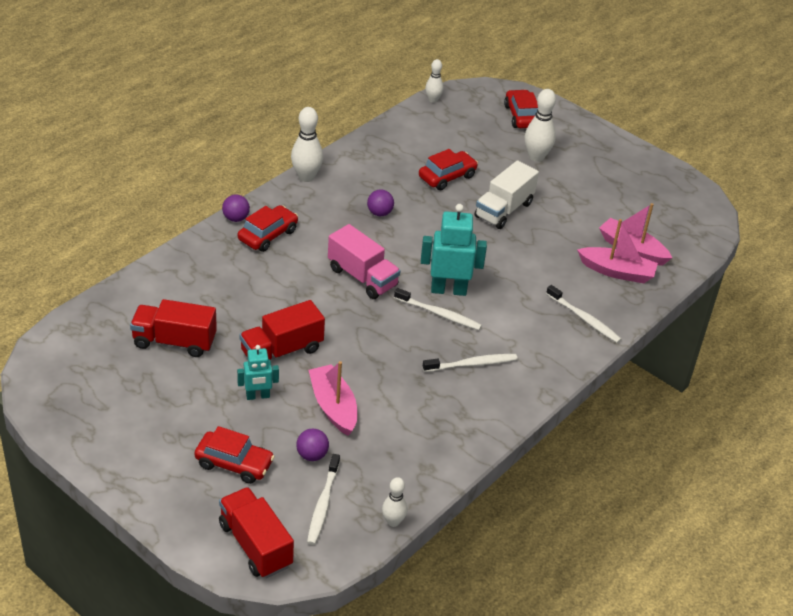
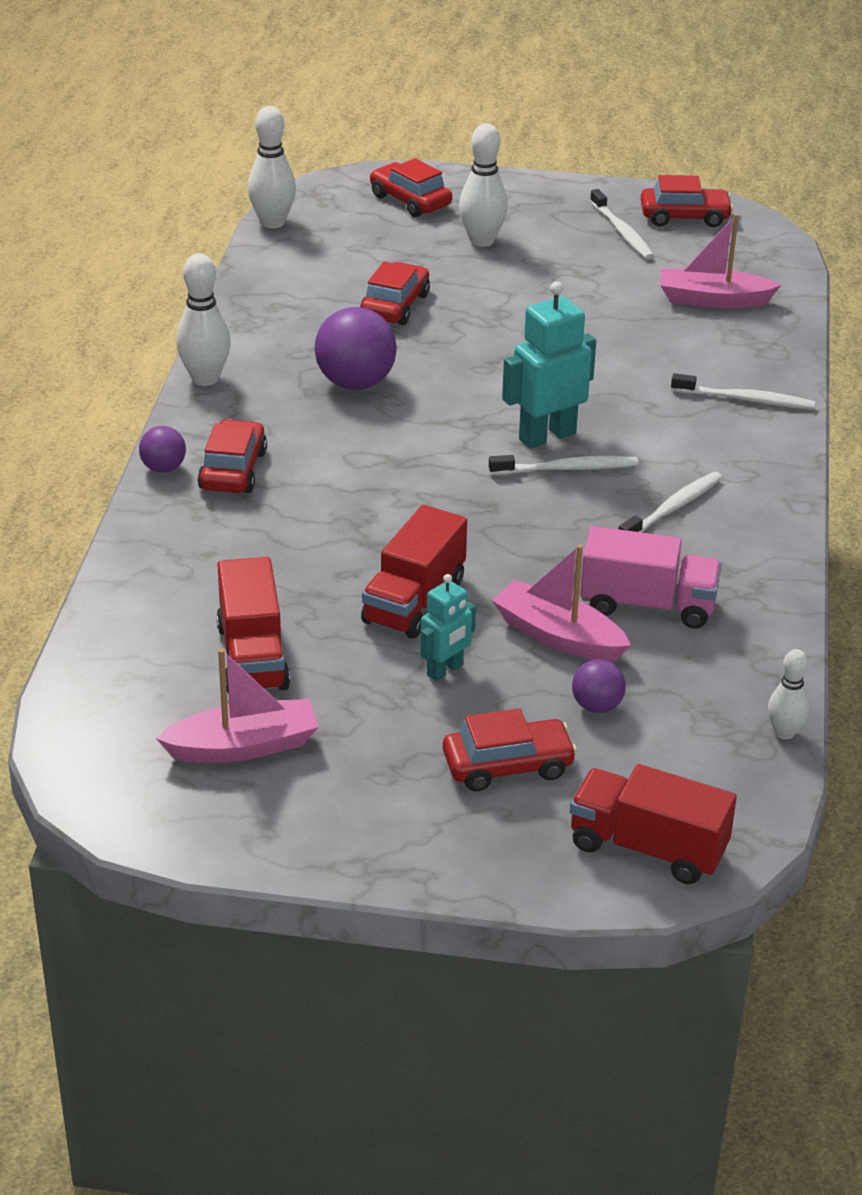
camera: 30 degrees left, 5 degrees down
red truck [130,299,217,357] -> red truck turned 75 degrees counterclockwise [216,557,290,694]
white toothbrush [307,454,340,545] -> white toothbrush moved to [590,189,654,259]
pink truck [328,224,401,299] -> pink truck moved to [580,526,721,629]
purple ball [367,189,394,216] -> purple ball [314,307,397,390], size x1.85
white bowling pin [425,59,443,103] -> white bowling pin [248,106,296,228], size x1.63
white truck [475,160,539,229] -> none
pink boat [577,219,658,283] -> pink boat moved to [156,648,319,763]
none -> red car [641,175,734,227]

